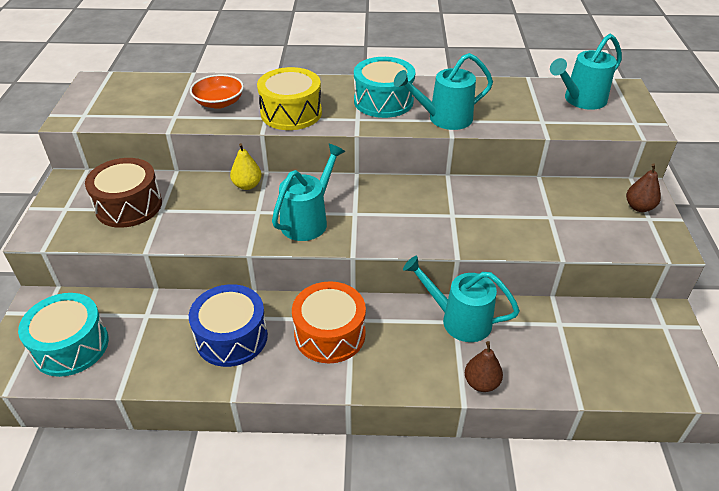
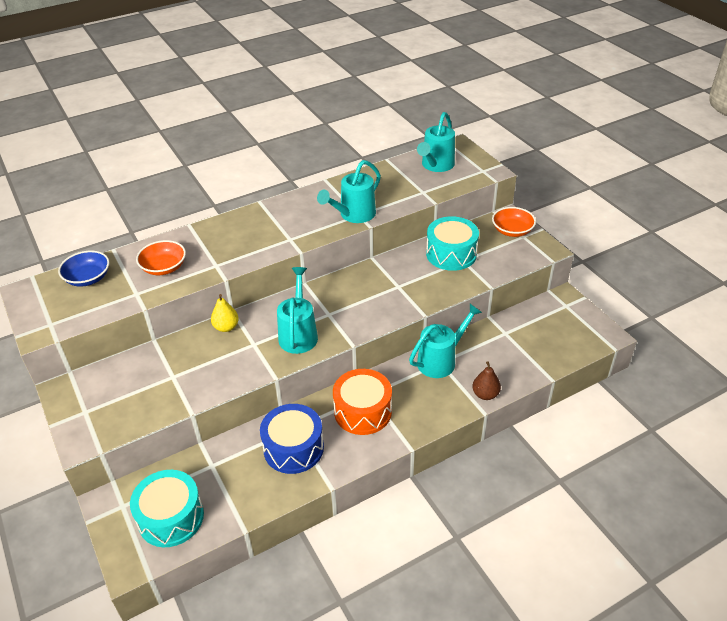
camera: 30 degrees left, 0 degrees up
brown drum [85,158,162,228] -> none
yellow drum [257,67,322,130] -> none
turquoise drum [354,57,415,118] -> turquoise drum moved to [426,216,479,271]
turquoise watering can [403,256,520,342] -> turquoise watering can turned 150 degrees clockwise [409,304,482,378]
brown pear [626,164,661,212] -> orange bowl [492,207,536,237]
none -> blue bowl [58,251,109,287]

